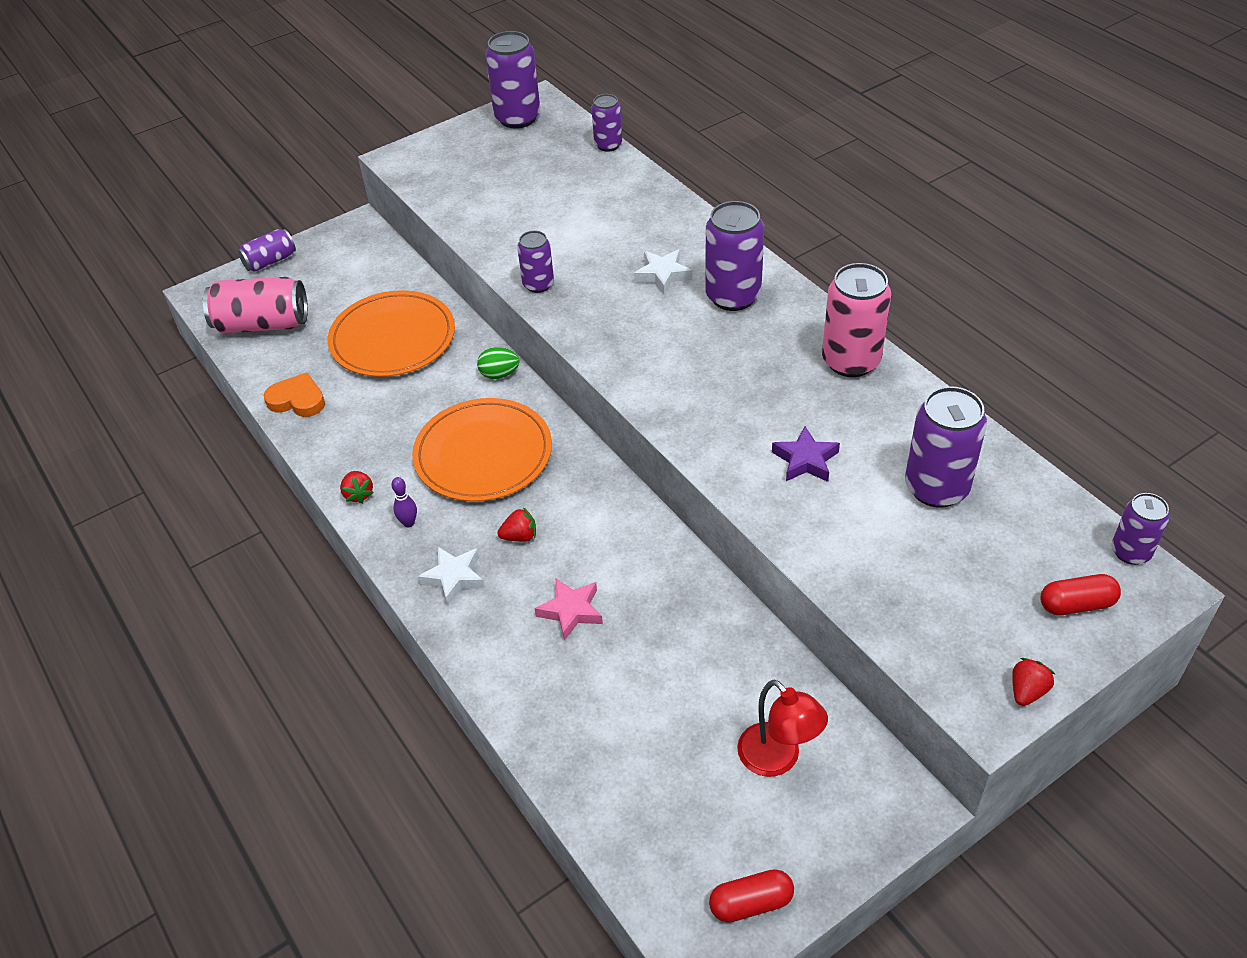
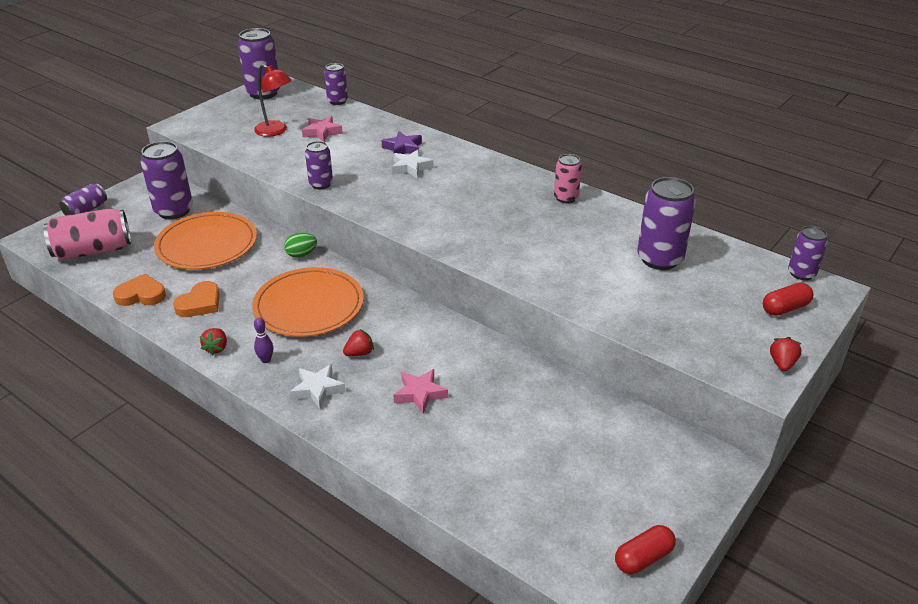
camera: 20 degrees left, 10 degrees down
red strawberry [340,471,374,504] -> red strawberry turned 45 degrees clockwise [199,328,227,355]
purple can [705,201,764,311] -> purple can moved to [140,141,193,219]
red lamp [737,680,828,777] -> red lamp moved to [254,64,292,137]
purple star [772,426,840,482] -> purple star moved to [381,131,422,154]
pink can [822,263,891,377] -> pink can [554,154,582,203], size x0.59
none -> orange heart [173,281,220,317]
none -> pink star [302,116,343,142]

